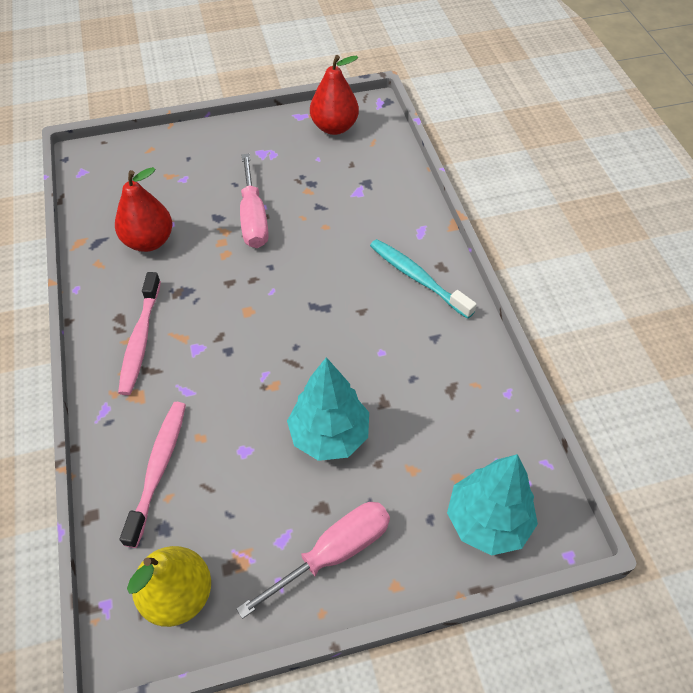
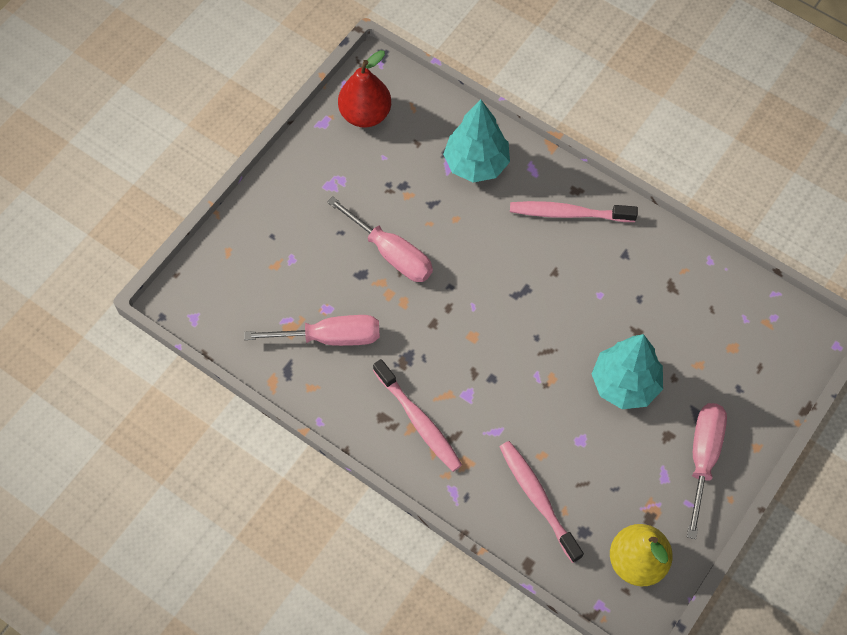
camera: 40 degrees left, 10 degrees up
red pear [115,167,172,252] -> pink screwdriver [244,315,380,346]
turquoise toothbrush [370,239,477,319] -> pink toothbrush [510,201,638,222]
turquoise tree [447,454,538,556] -> turquoise tree moved to [443,100,510,183]

